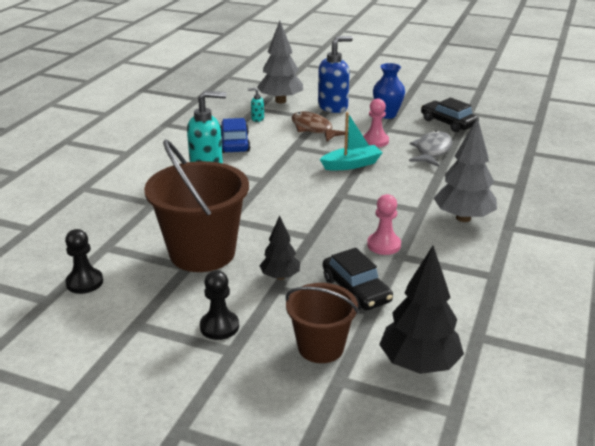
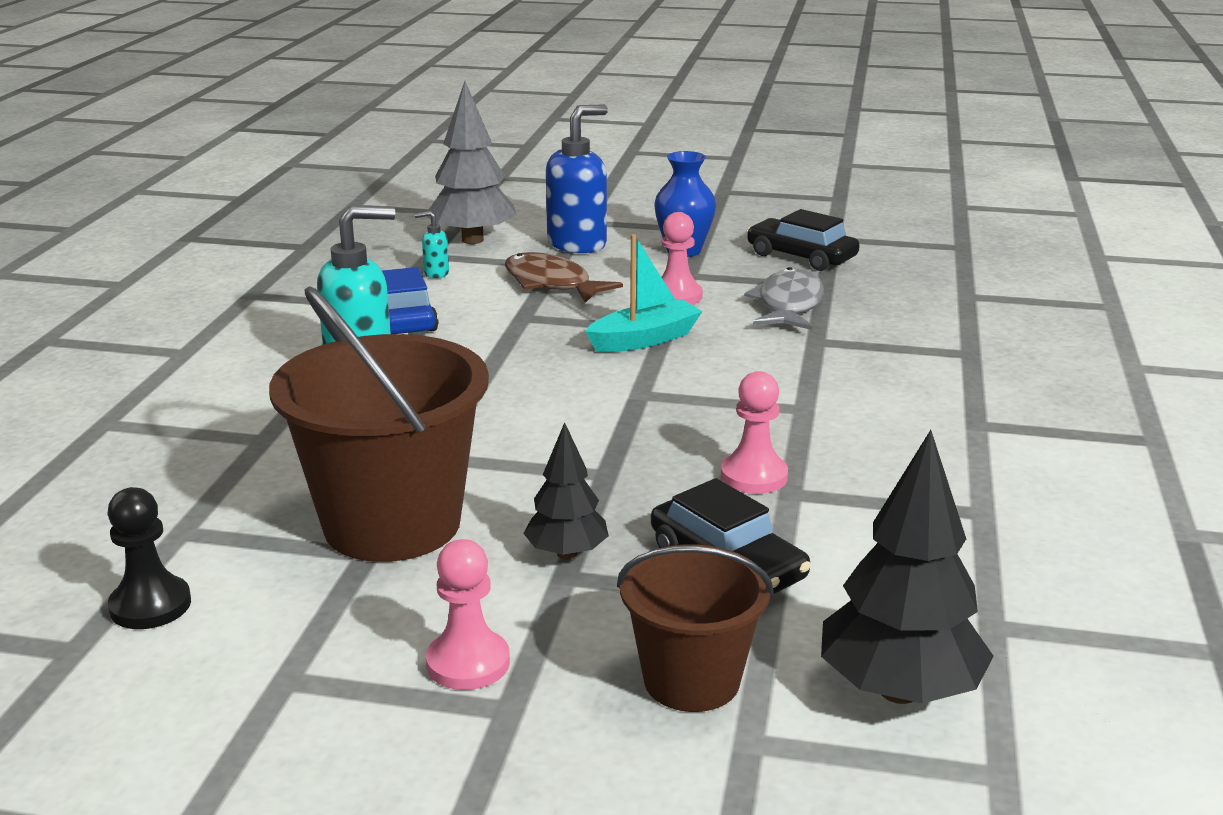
camera: 10 degrees left, 5 degrees down
black pawn [200,270,239,340] -> pink pawn [426,539,510,690]
grey tree [434,117,497,222] -> none

